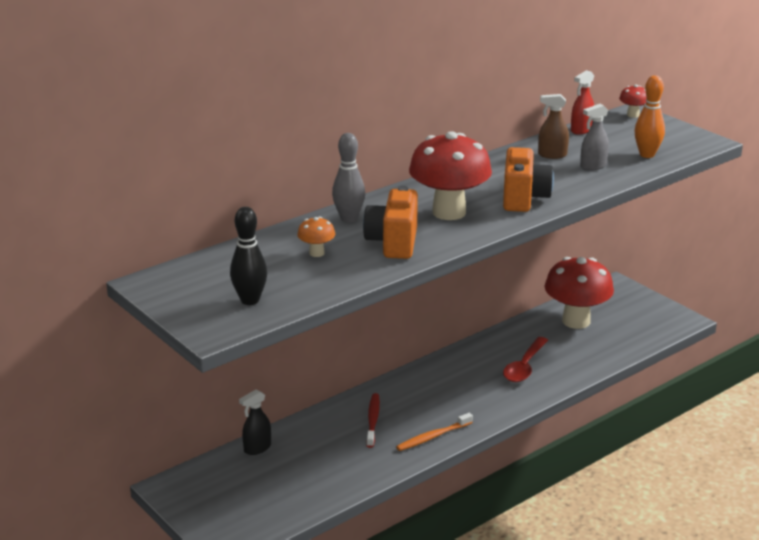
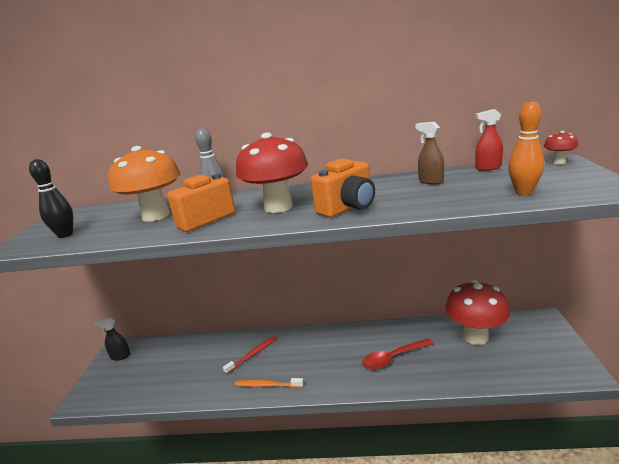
camera: 45 degrees right, 5 degrees down
black spray bottle [239,389,271,455] -> black spray bottle moved to [94,318,131,361]
orange mushroom [297,217,335,257] -> orange mushroom [108,146,180,222], size x2.29
grey spray bottle [580,104,609,171] -> none

